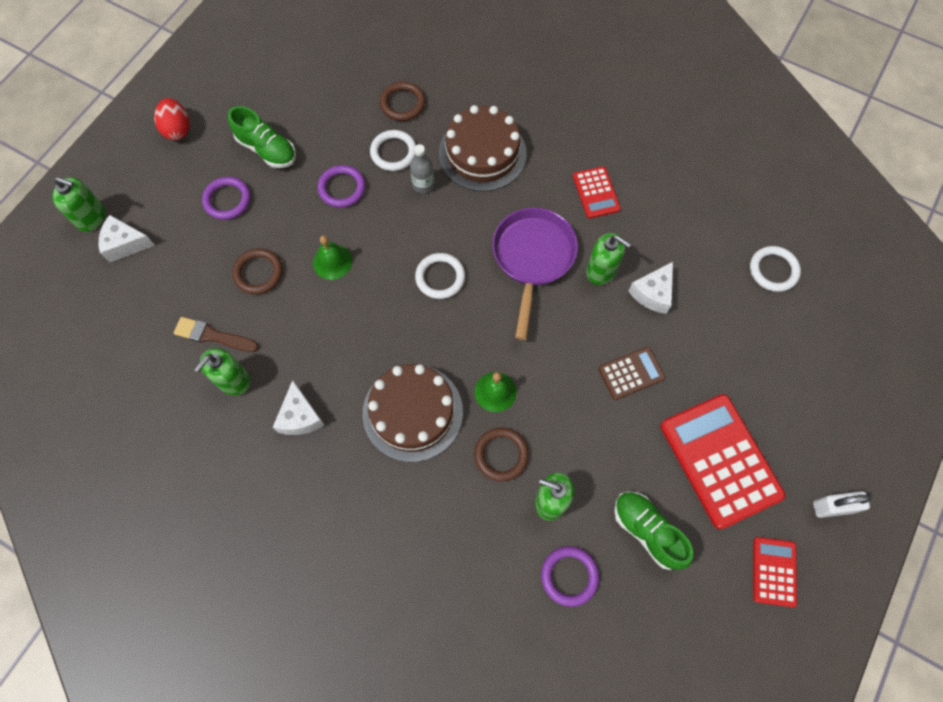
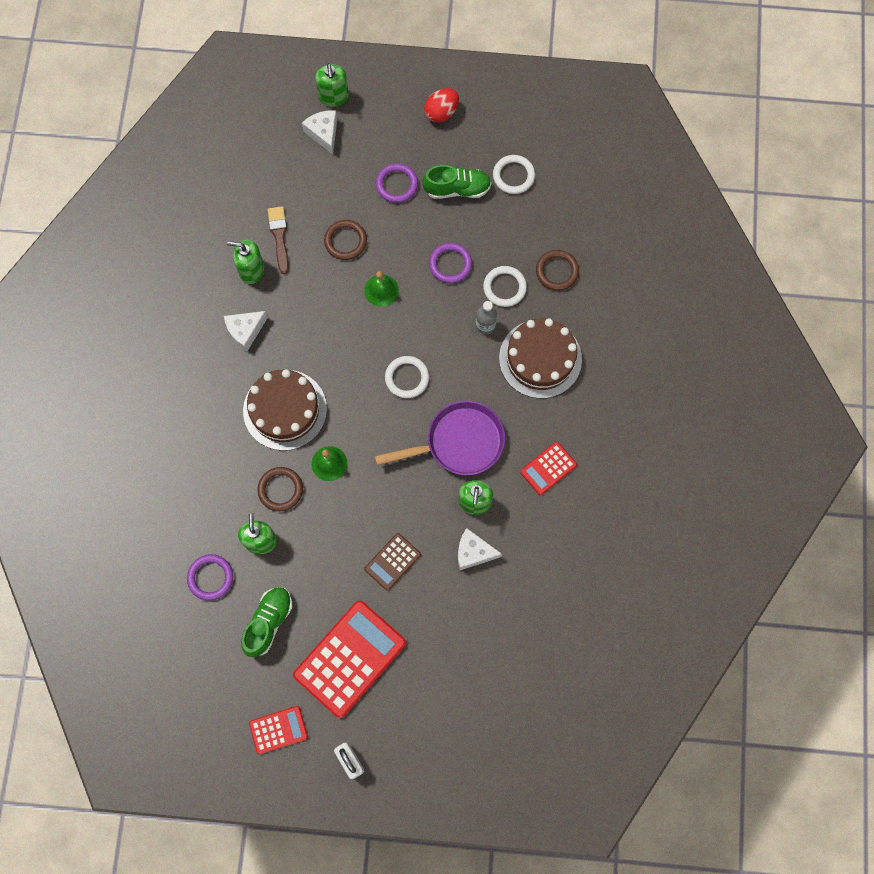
camera: 65 degrees right, 5 degrees up
green shoe [228,106,296,168] -> green shoe turned 105 degrees counterclockwise [422,165,491,199]
brown calculator [598,347,665,400] -> brown calculator turned 90 degrees clockwise [364,533,421,591]
white ring [750,246,801,292] -> white ring moved to [493,155,535,194]

